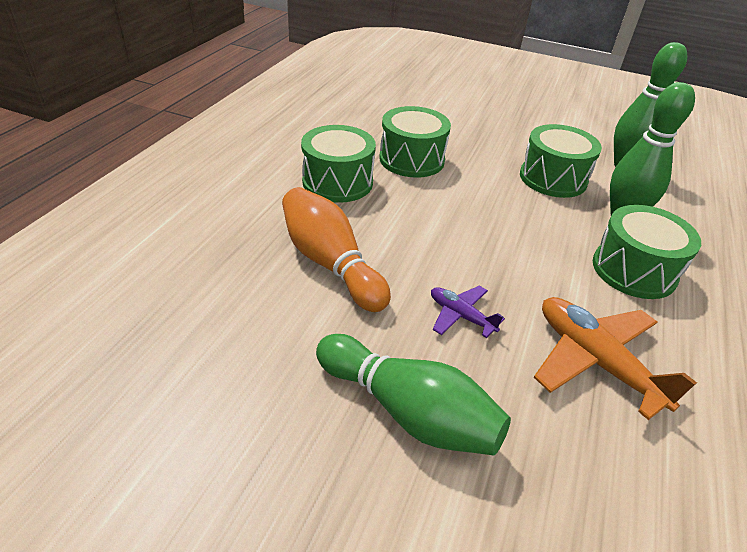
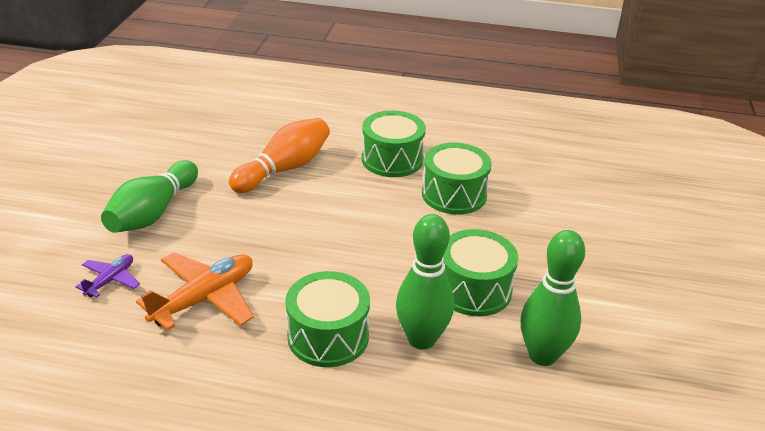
camera: 80 degrees right, 5 degrees down
purple plane [431,286,505,338] -> purple plane moved to [76,254,140,298]

